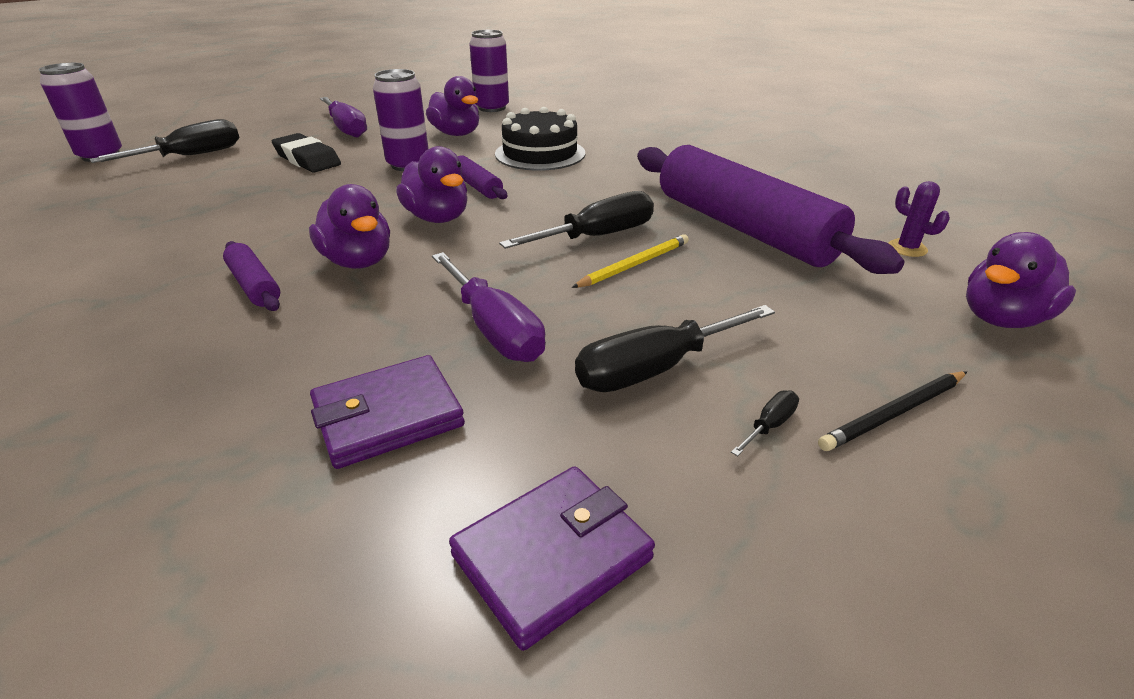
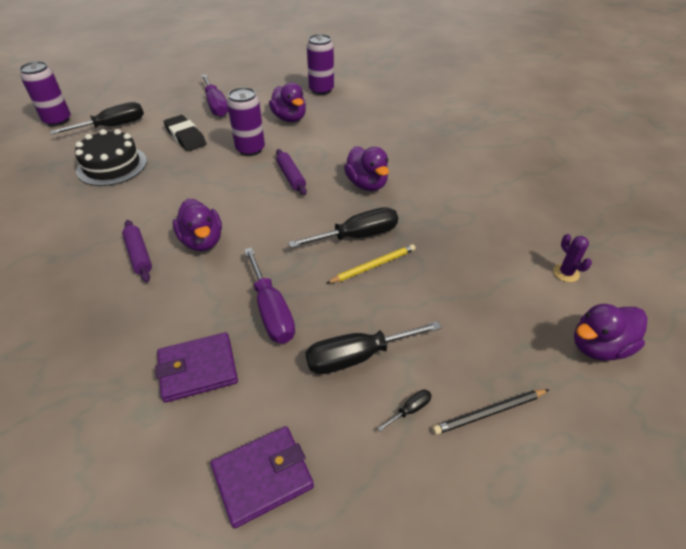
camera: 10 degrees right, 10 degrees up
purple duck [396,146,468,223] -> purple duck moved to [344,146,389,191]
black cake [495,107,585,171] -> black cake moved to [75,129,147,186]
purple rolling pin [637,145,904,274] -> none

